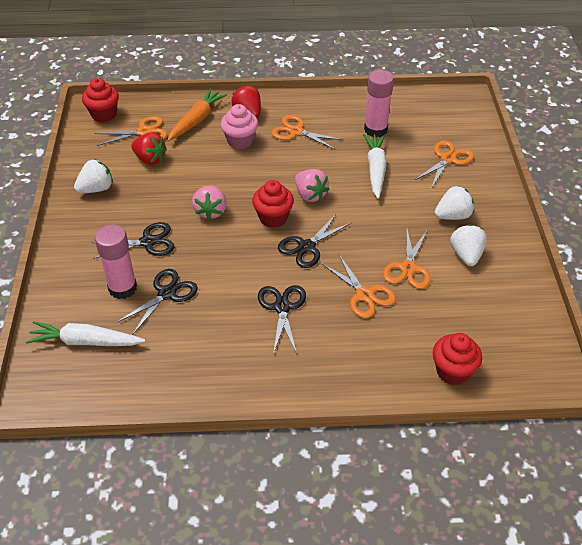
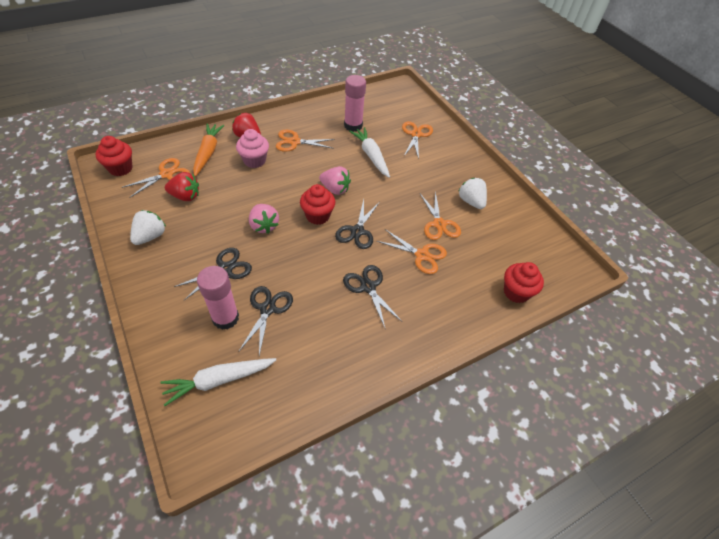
camera: 30 degrees left, 5 degrees up
white strawberry [435,186,474,220] -> none

